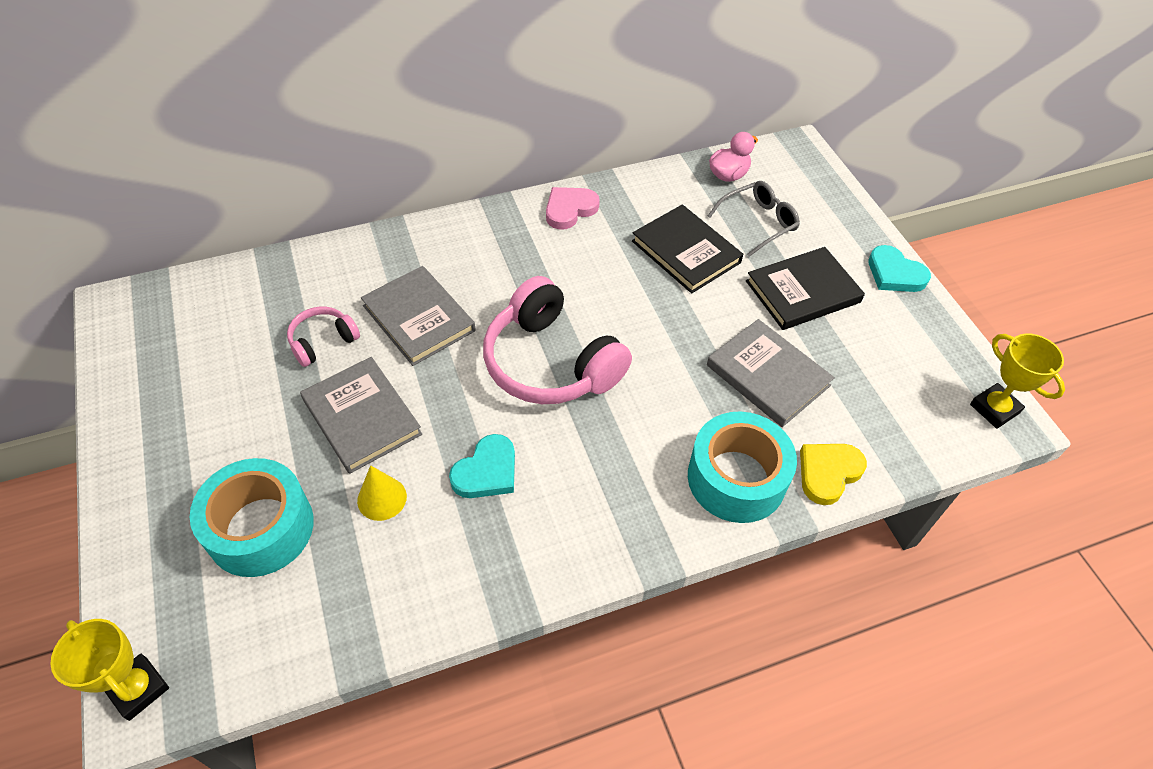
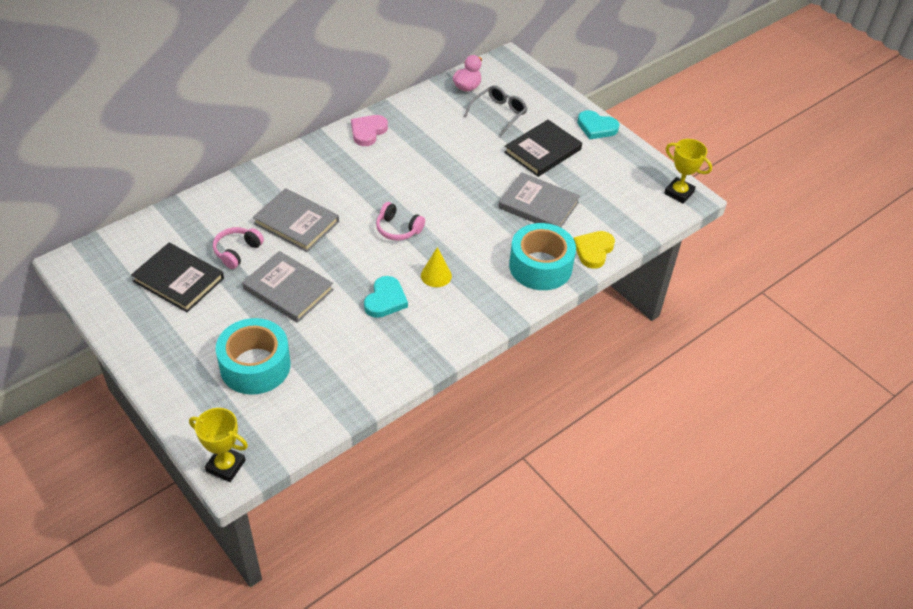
camera: 20 degrees left, 5 degrees down
yellow cone [357,465,407,521] -> yellow cone moved to [421,247,452,287]
pink headphones [483,276,632,404] -> pink headphones [376,202,425,241], size x0.49
black book [632,205,743,294] -> black book moved to [131,243,224,312]

